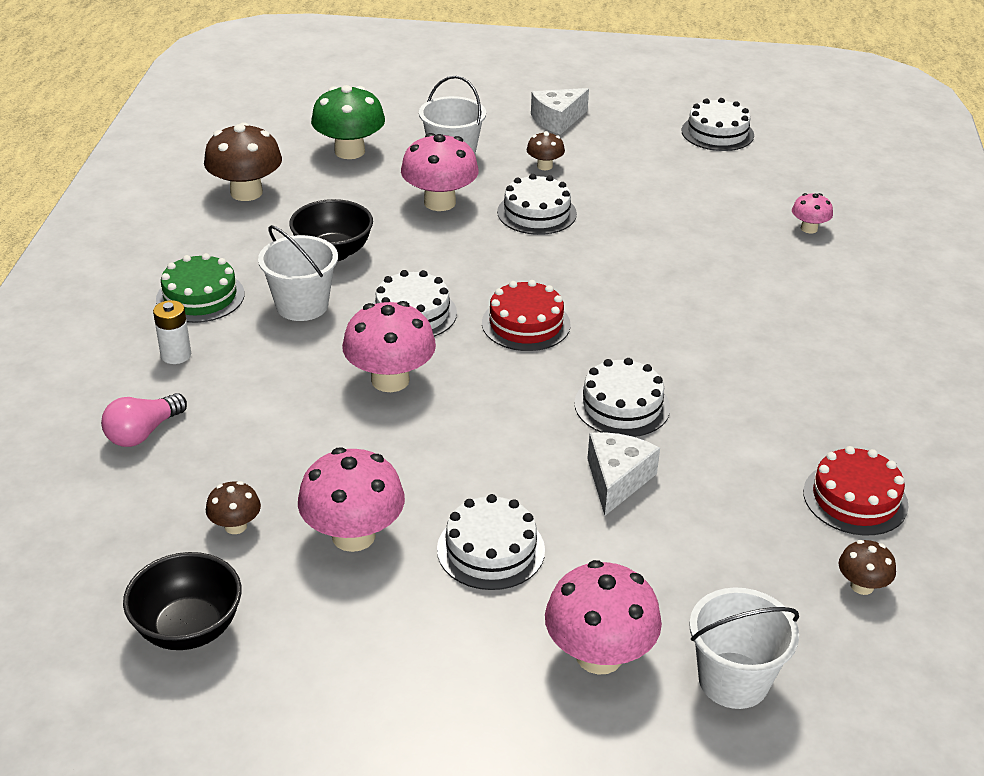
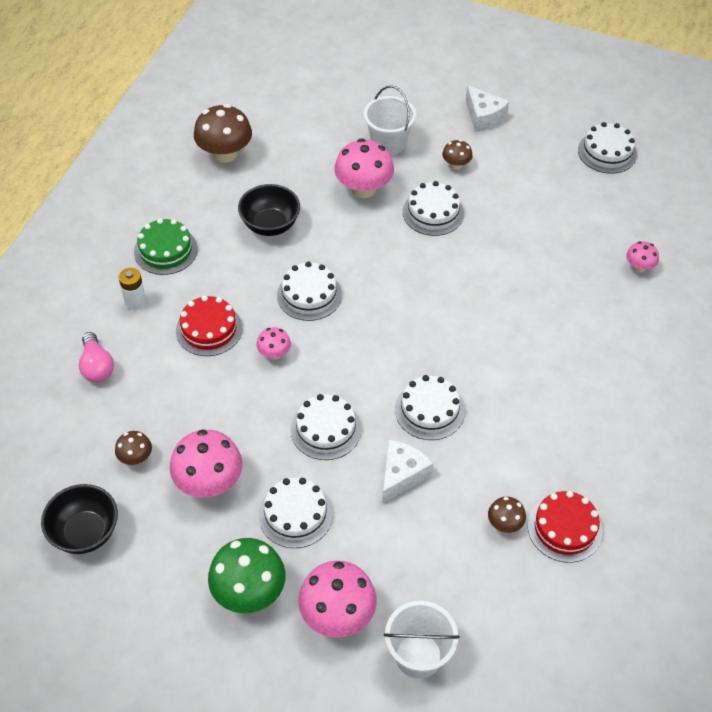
camera: 15 degrees right, 15 degrees up
pink light bulb [101,393,187,447] -> pink light bulb turned 75 degrees counterclockwise [78,332,114,382]
white bucket [258,225,338,321] -> none
green mushroom [311,85,385,159] -> green mushroom moved to [208,538,286,613]
pink mushroom [342,301,436,392] -> pink mushroom [257,327,291,360], size x0.52
red cake [482,280,571,351] -> red cake moved to [176,295,242,356]
white cheese [531,88,589,135] -> white cheese turned 105 degrees counterclockwise [466,85,509,132]
brown mushroom [839,540,896,595] -> brown mushroom moved to [488,497,526,533]
none -> white cake [291,394,361,460]

